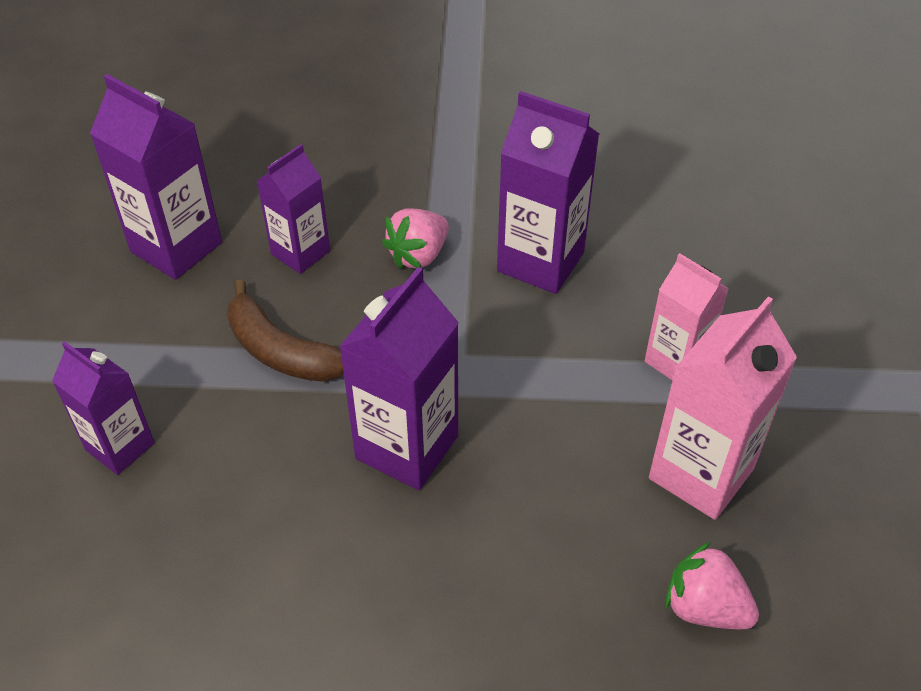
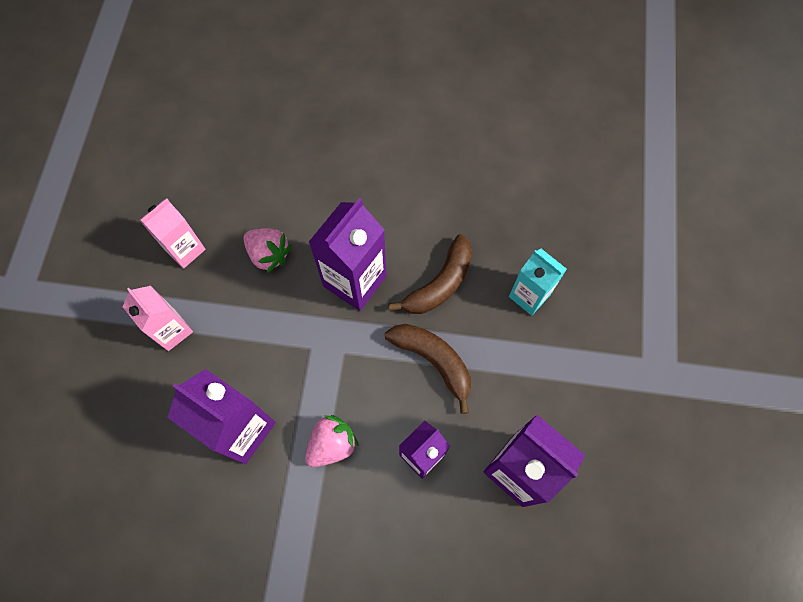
camera: 175 degrees left, 20 degrees up
purple carton [52,341,155,475] -> turquoise carton [509,249,567,316]
pink carton [649,296,797,520] -> pink carton [139,199,206,269], size x0.65
pink strawberry [665,542,759,629] -> pink strawberry moved to [243,228,292,273]
none -> brown banana [388,234,472,314]

